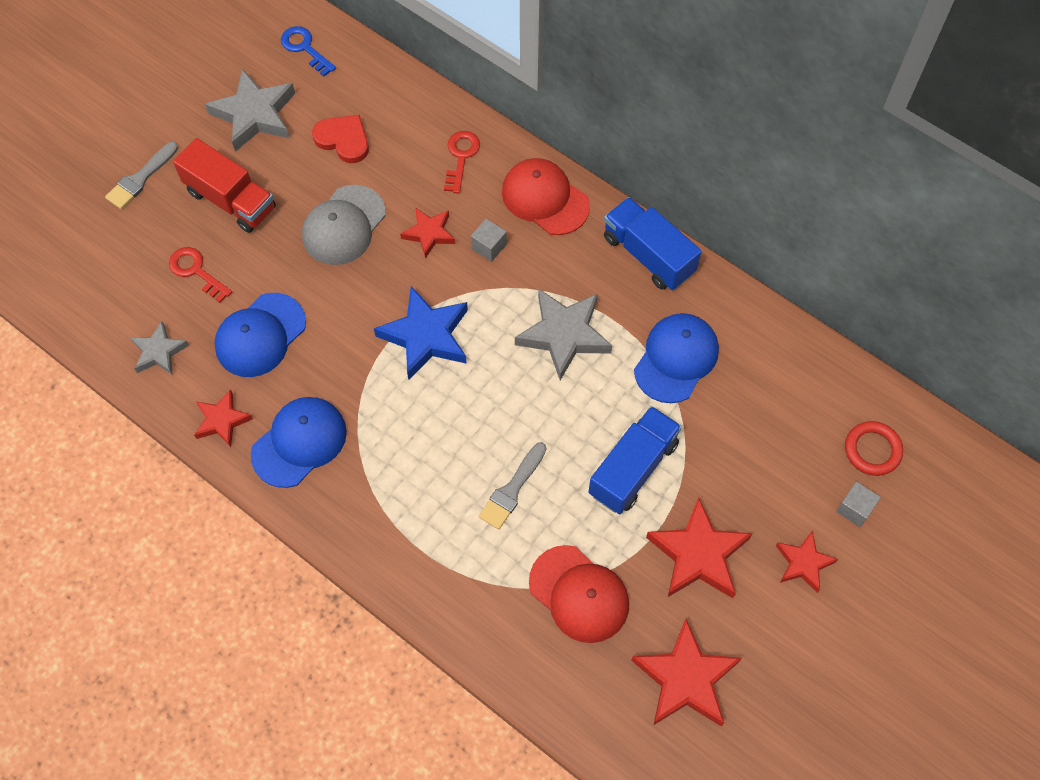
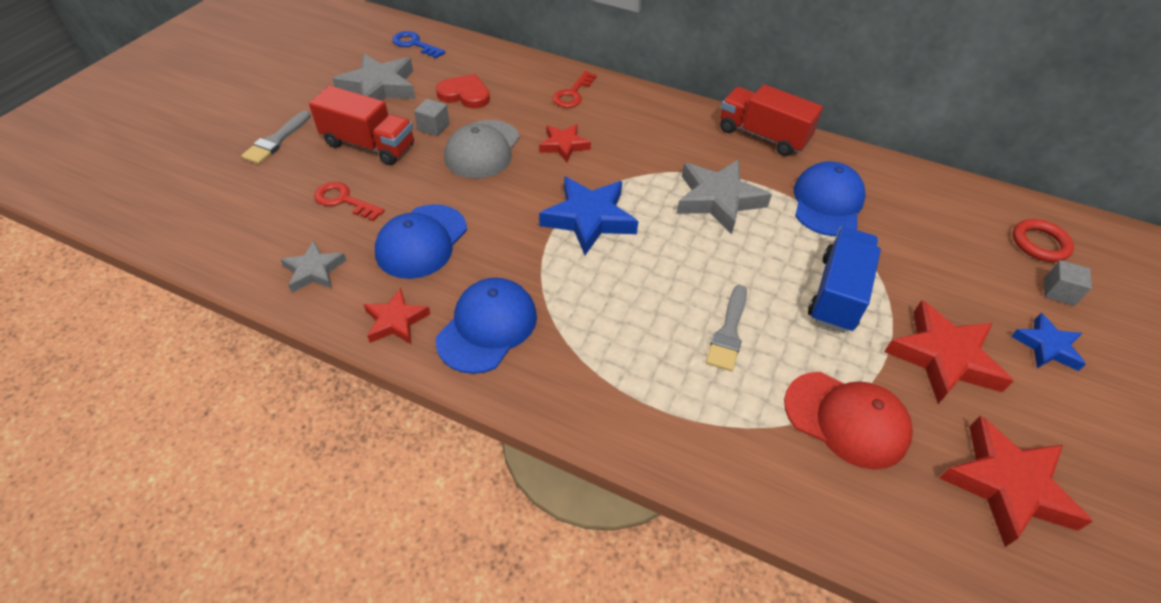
camera: 15 degrees left, 15 degrees down
red key [444,131,480,194] -> red key turned 150 degrees counterclockwise [552,71,597,108]
grey cube [471,219,507,262] -> grey cube moved to [414,99,450,136]
red cap [502,158,590,235] -> none
blue truck [604,197,702,290] -> red truck [720,84,823,156]
red star [776,531,838,593] -> blue star [1011,313,1086,371]

